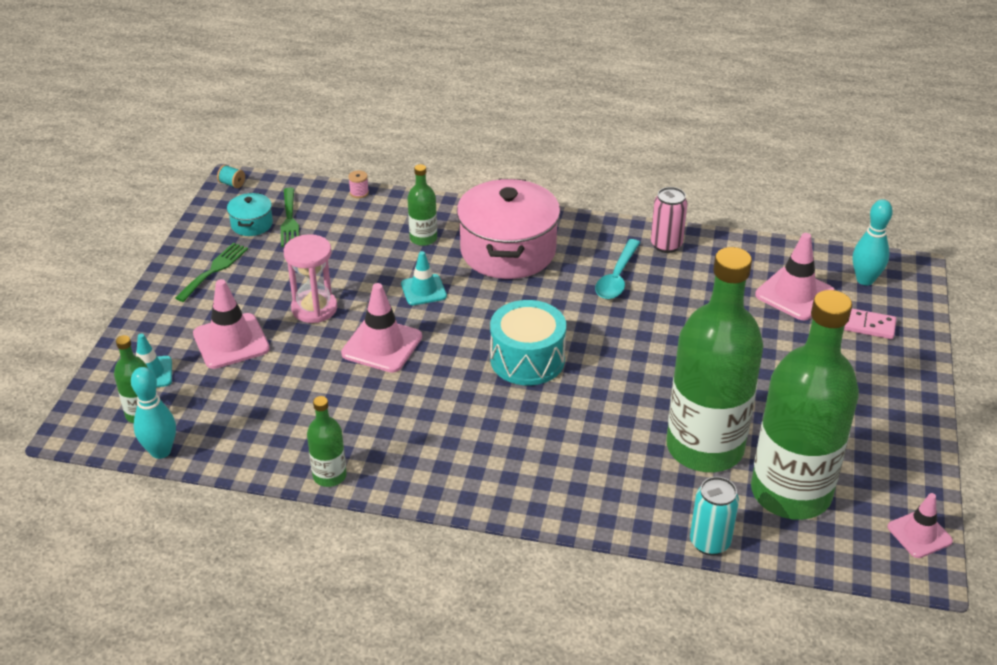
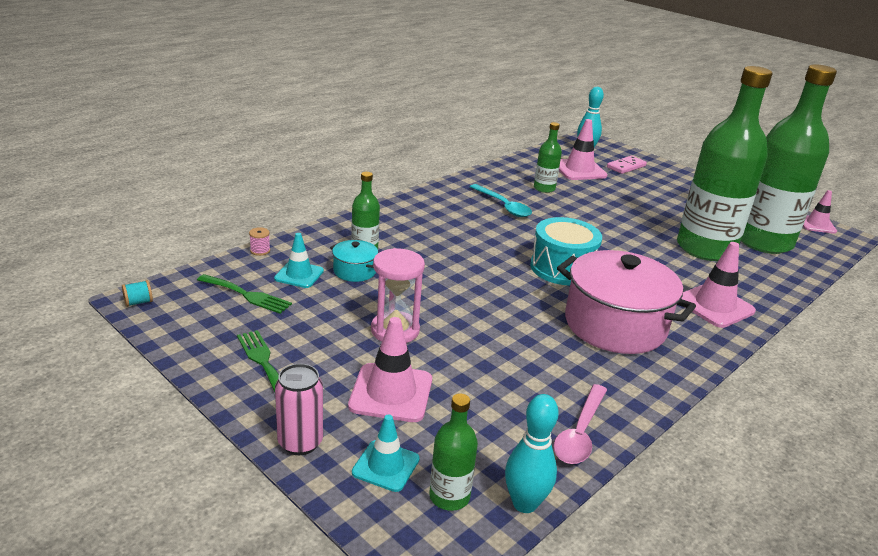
camera: 60 degrees left, 10 degrees down
turquoise pot [227,193,273,236] -> turquoise pot moved to [330,240,378,282]
green bottle [307,396,347,487] -> green bottle moved to [534,122,562,193]
pink traffic cone [341,283,422,373] -> pink traffic cone moved to [681,242,756,328]
turquoise traffic cone [401,251,447,306] -> turquoise traffic cone moved to [274,233,324,288]
pink pot [457,179,560,279] -> pink pot moved to [557,250,696,354]
pink can [651,187,687,253] -> pink can moved to [275,363,323,455]
turquoise can [690,477,739,555] -> none
none -> pink spoon [554,384,607,464]

